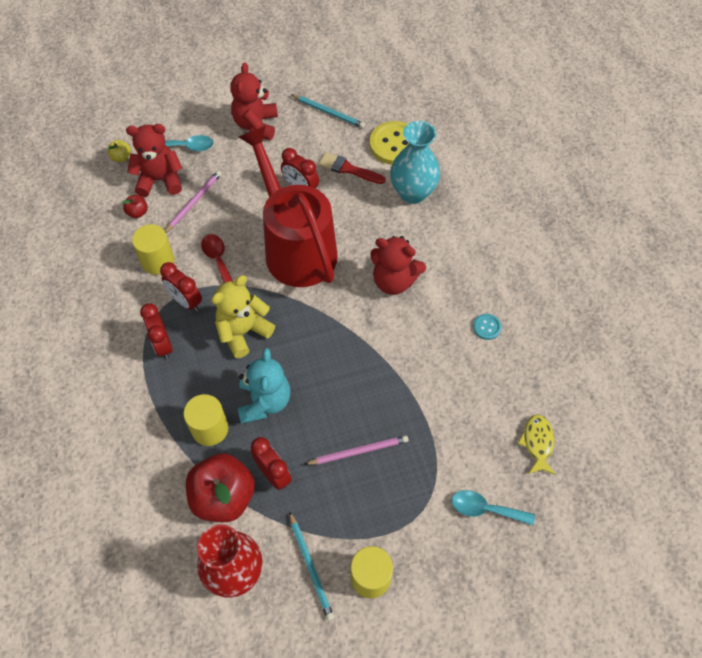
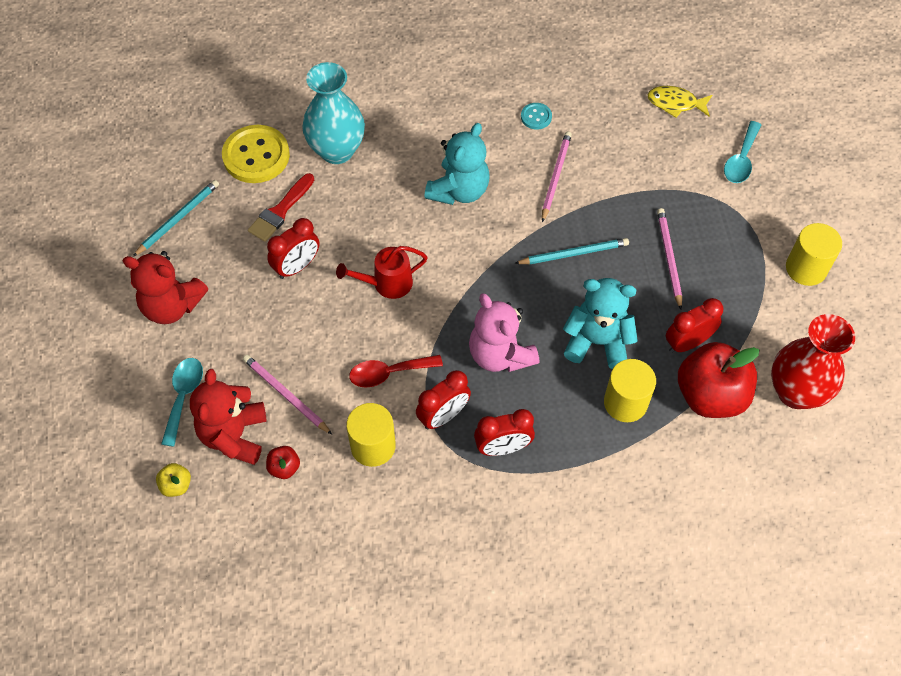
camera: 80 degrees left, 0 degrees up
yellow teddy bear [211,275,275,358] -> pink teddy bear [469,293,539,372]
red watering can [239,126,338,287] -> red watering can [336,246,428,299], size x0.42
turquoise pencil [289,511,334,621] -> turquoise pencil moved to [514,238,629,264]
red teddy bear [370,236,426,295] -> turquoise teddy bear [424,123,490,205]
none -> pink pencil [542,131,572,222]

